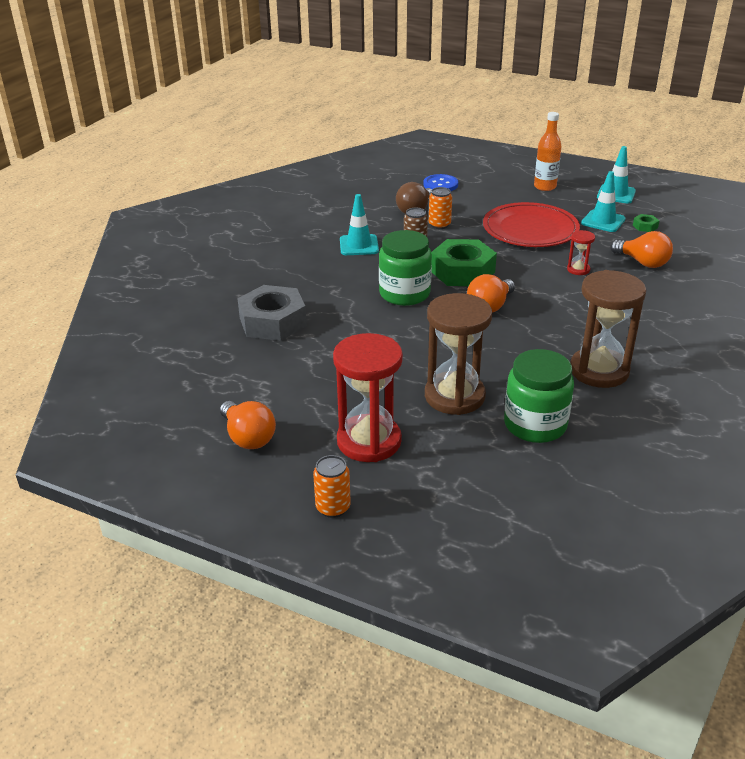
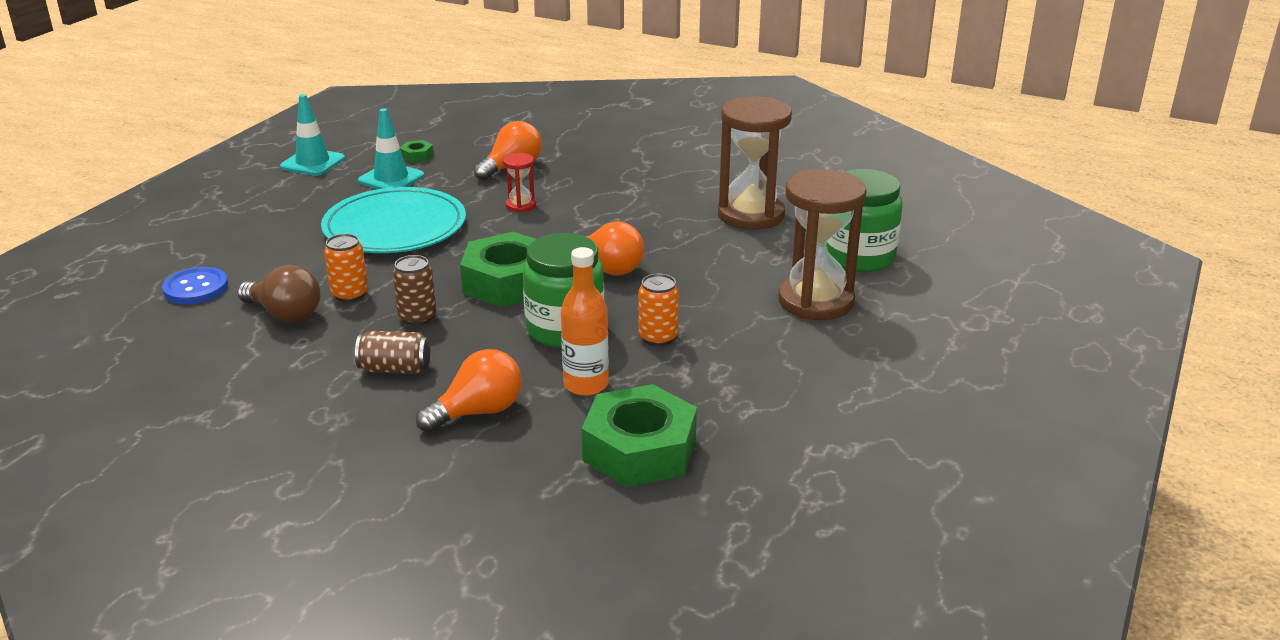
camera: 90 degrees left, 5 degrees down
orange light bulb [220,401,276,449] -> orange light bulb moved to [416,349,522,432]
grey nut [237,285,307,341] -> green nut [581,384,697,487]
orange can [313,455,351,518] -> orange can moved to [639,274,679,346]
red hourglass [333,333,403,462] -> none
turquoise traffic cone [340,194,379,255] -> brown can [355,331,430,374]
red plate [483,202,580,247] -> turquoise plate [321,187,466,253]
orange bottle [534,112,562,191] -> orange bottle moved to [561,247,609,396]

